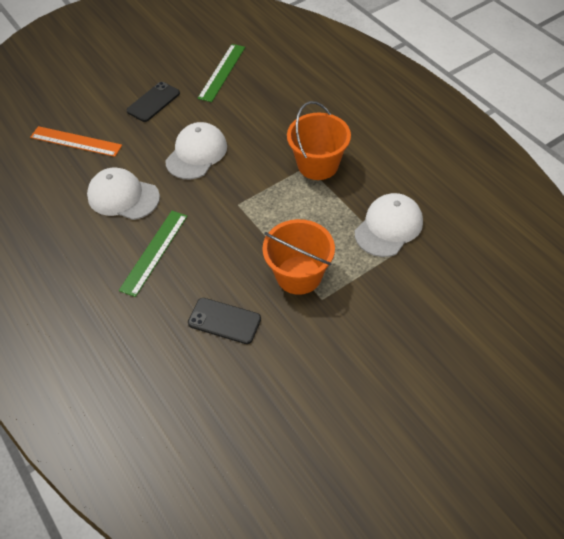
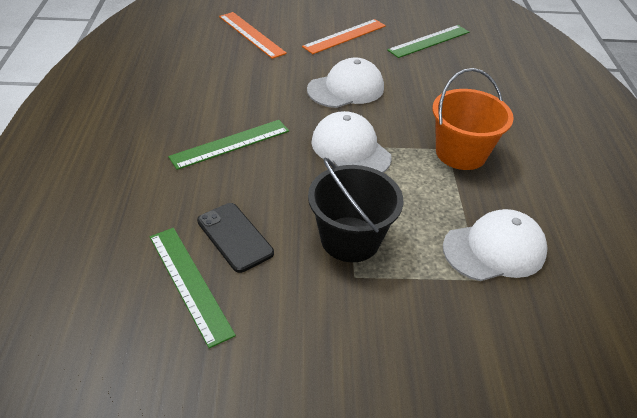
camera: 30 degrees right, 10 degrees down
white cap [87,168,160,220] -> white cap moved to [311,111,392,173]
black phone [127,82,180,122] -> orange ruler [302,19,386,54]
orange bucket [262,219,335,295] -> black bucket [308,158,403,262]
none -> green ruler [150,228,236,348]

